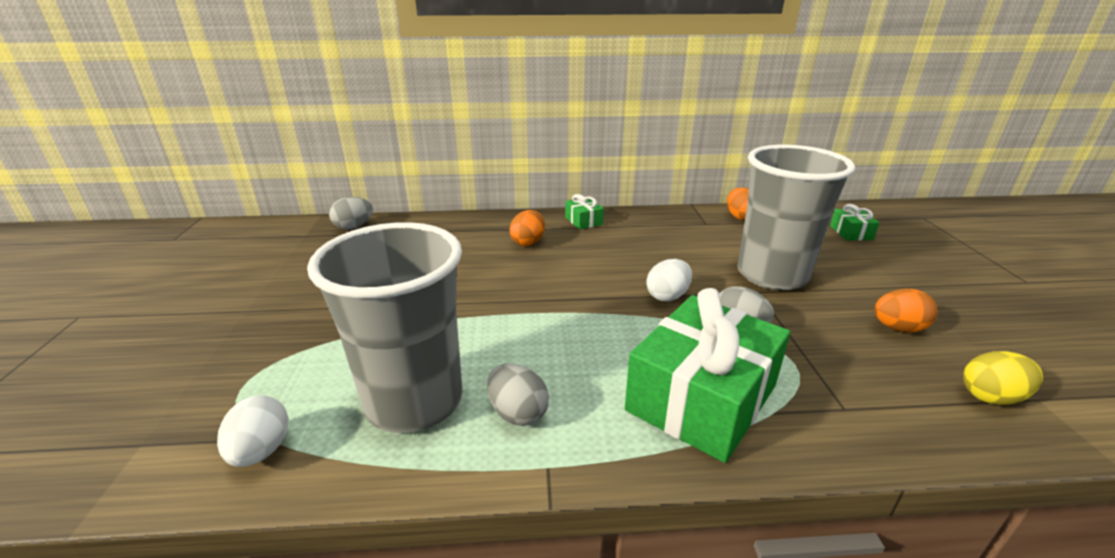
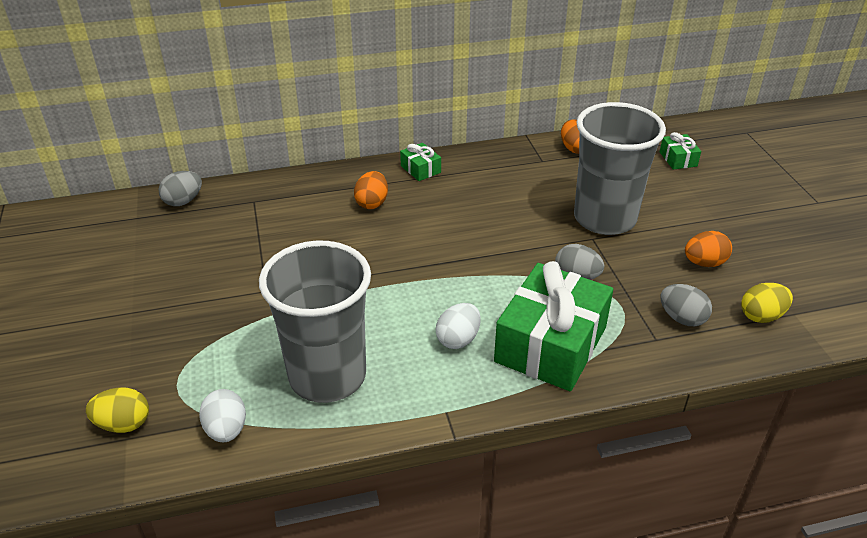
camera: 10 degrees left, 10 degrees up
grey egg [487,363,549,426] -> grey egg moved to [661,284,712,326]
white egg [646,259,692,301] -> white egg moved to [436,303,481,349]
none -> yellow egg [86,387,149,433]

